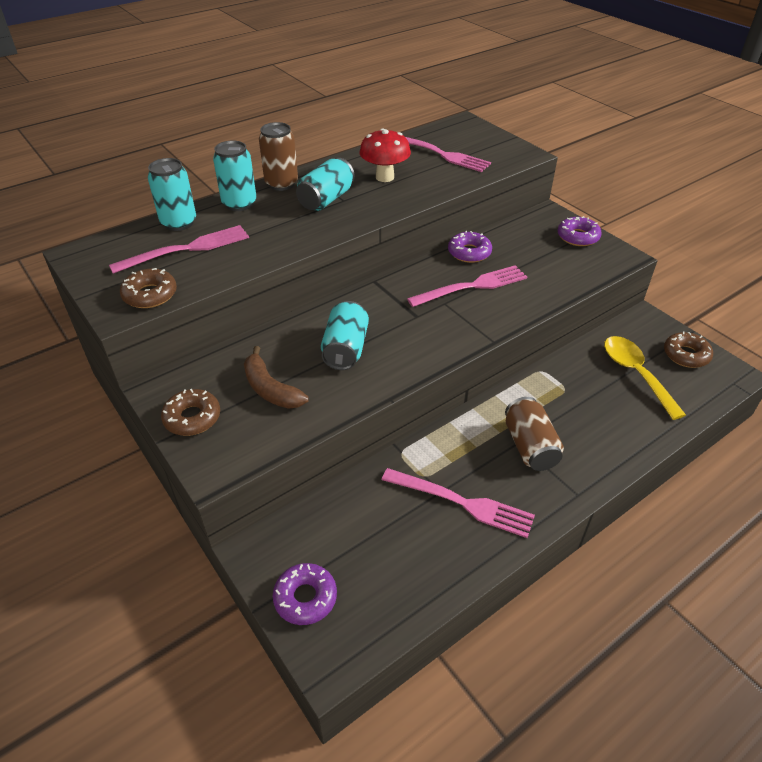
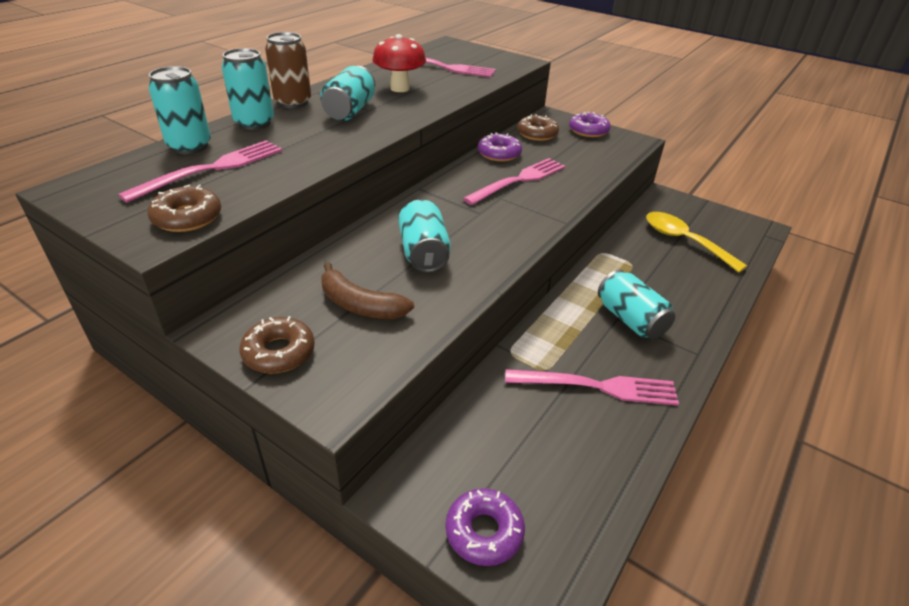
camera: 20 degrees left, 5 degrees down
brown can [505,397,564,471] -> turquoise can [598,270,676,339]
brown donut [664,331,713,368] -> brown donut moved to [517,114,559,141]

